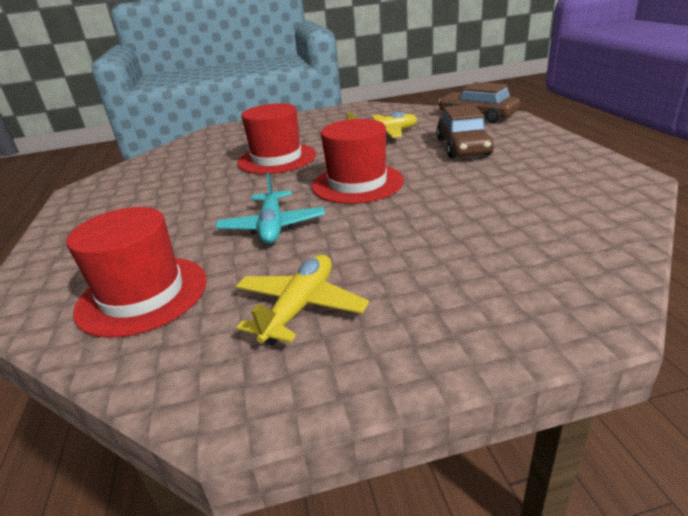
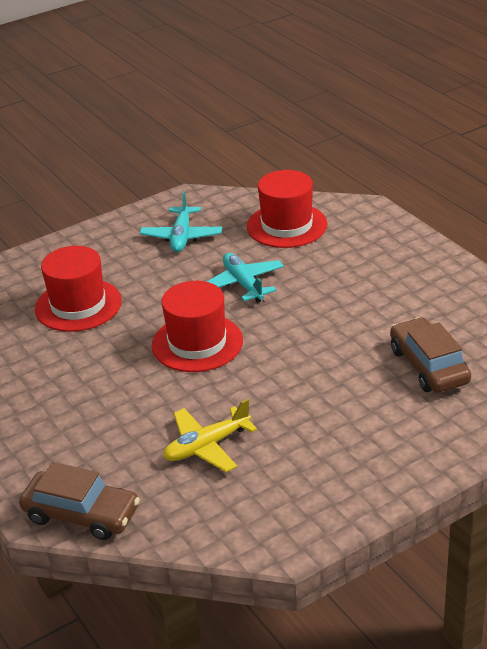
camera: 160 degrees right, 5 degrees up
yellow plane [236,255,369,346] -> turquoise plane [140,191,222,252]
red hat [237,103,316,174] -> red hat moved to [35,246,122,332]
brown car [436,104,494,159] -> brown car moved to [390,317,471,393]

